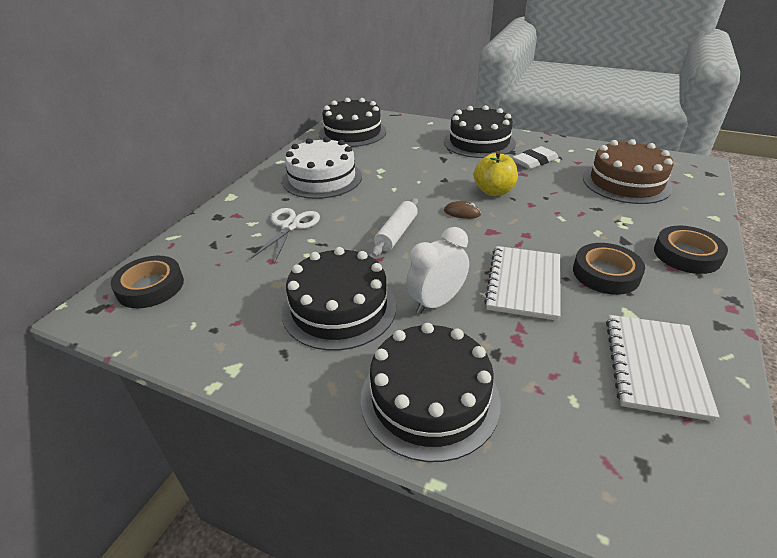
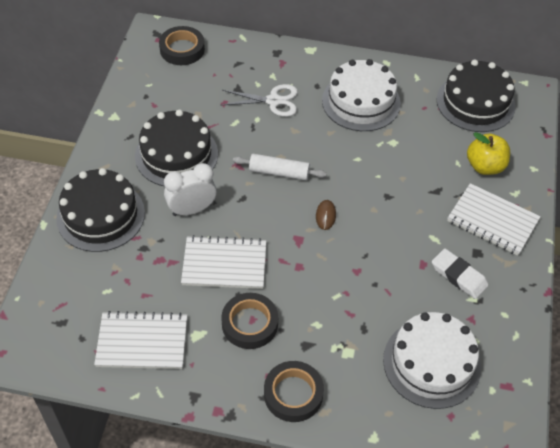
camera: 75 degrees right, 15 degrees up
white clock [406,227,469,314] -> white clock turned 60 degrees counterclockwise [164,163,217,216]
black cake [444,105,516,158] -> white notebook [447,183,541,256]
yellow apple [474,151,518,196] -> yellow apple moved to [467,132,510,175]
brown cake [583,139,673,204] -> white cake [383,312,481,409]

